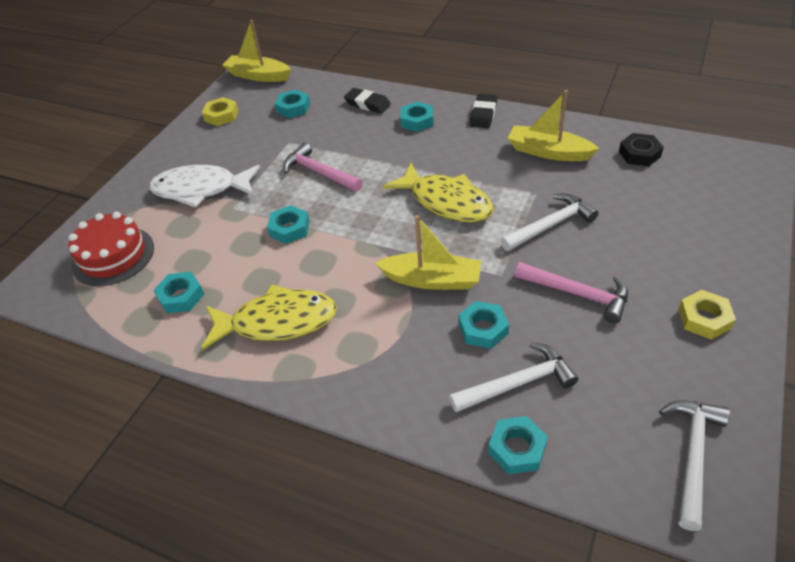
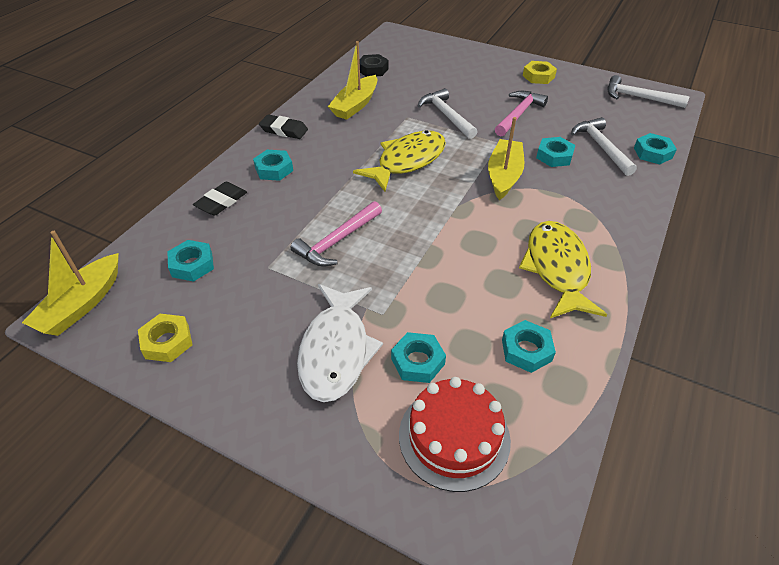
camera: 90 degrees left, 0 degrees up
turquoise nut [267,205,310,244] -> turquoise nut moved to [391,332,446,383]

